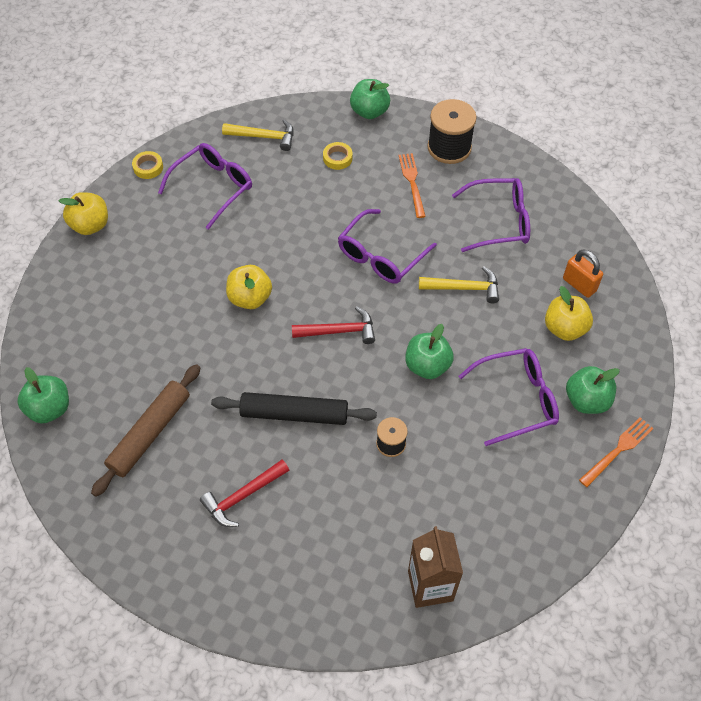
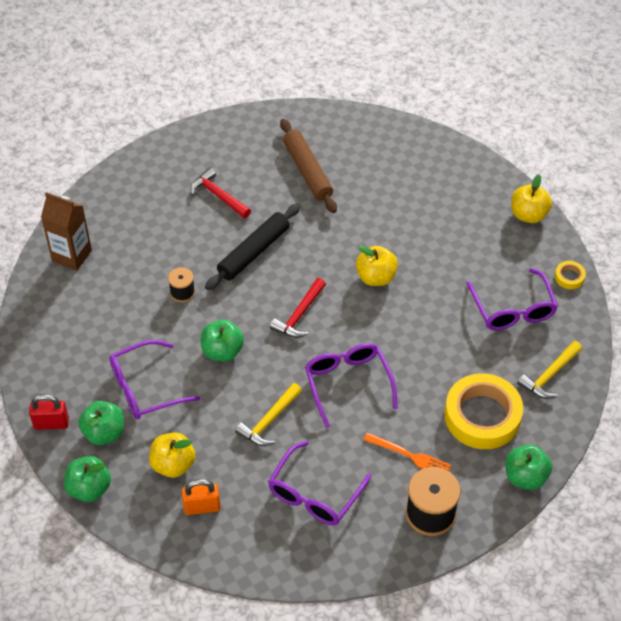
camera: 125 degrees right, 5 degrees down
green apple [17,367,69,424] -> green apple moved to [64,456,111,502]
red hammer [200,459,289,527] -> red hammer turned 45 degrees counterclockwise [191,167,251,218]
yellow tape [323,142,352,170] -> yellow tape [445,373,523,449], size x2.38
purple glasses [458,348,559,446] -> purple glasses turned 45 degrees clockwise [109,340,200,419]
orange fork [579,417,654,487] -> red padlock [29,394,69,430]

